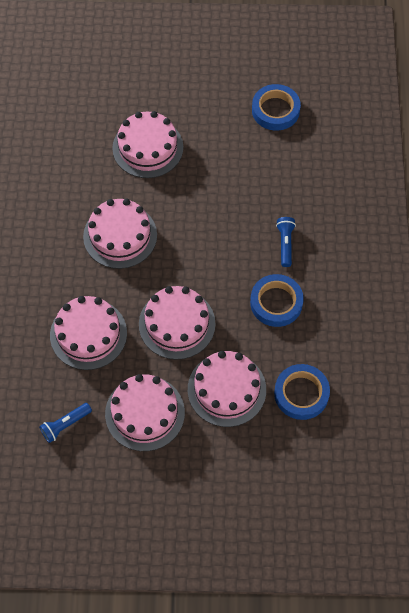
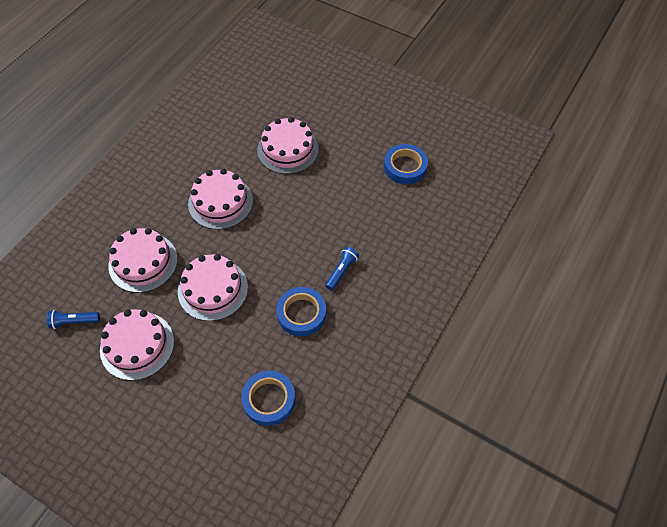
camera: 30 degrees right, 5 degrees down
pink cake [188,351,266,427] -> none

